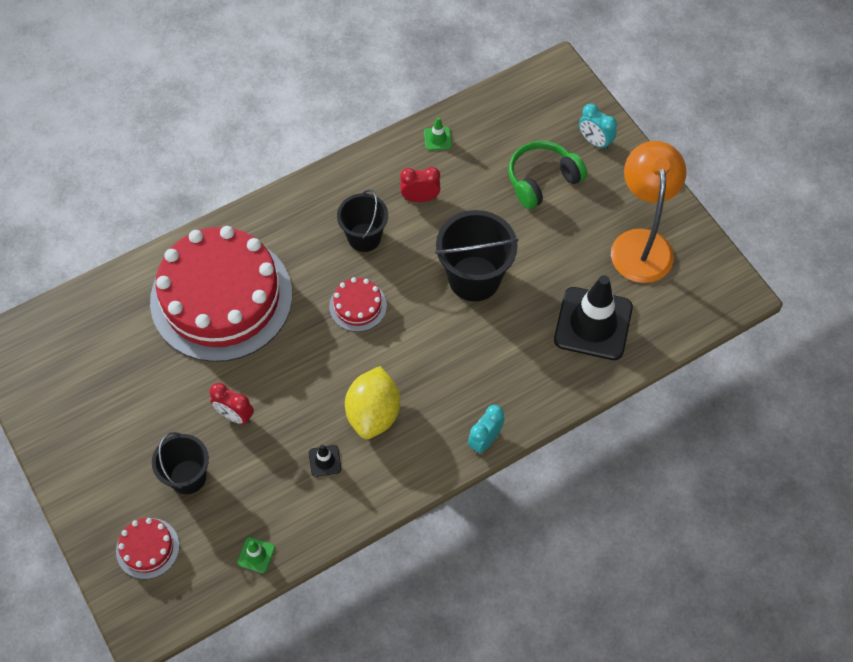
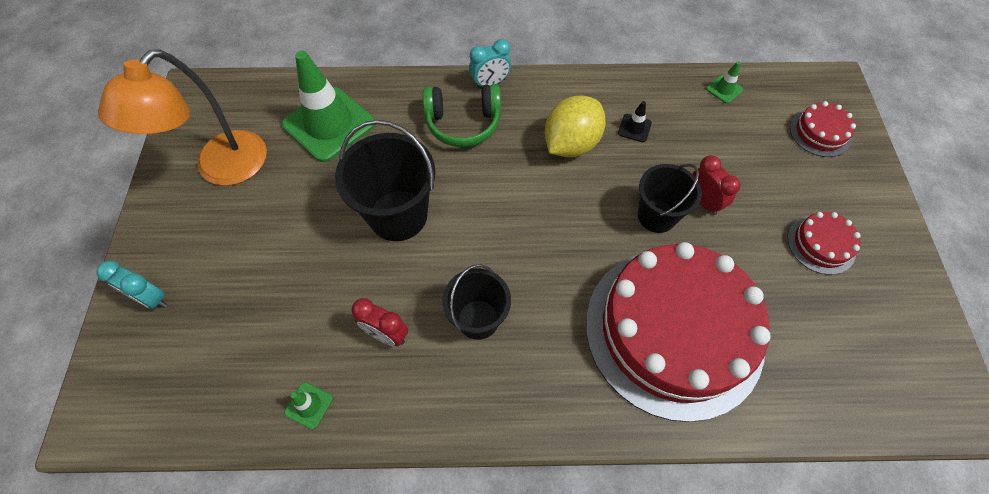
camera: 150 degrees left, 0 degrees up
black bucket [152,432,209,494] -> black bucket moved to [638,164,702,233]
red cake [329,277,387,332] -> red cake moved to [787,212,861,275]
green headphones [508,141,587,209] -> green headphones moved to [423,84,501,147]
black traffic cone [554,275,633,360] -> green traffic cone [282,51,375,162]
turquoise clock [579,104,617,150] -> turquoise clock turned 135 degrees clockwise [96,261,167,309]

